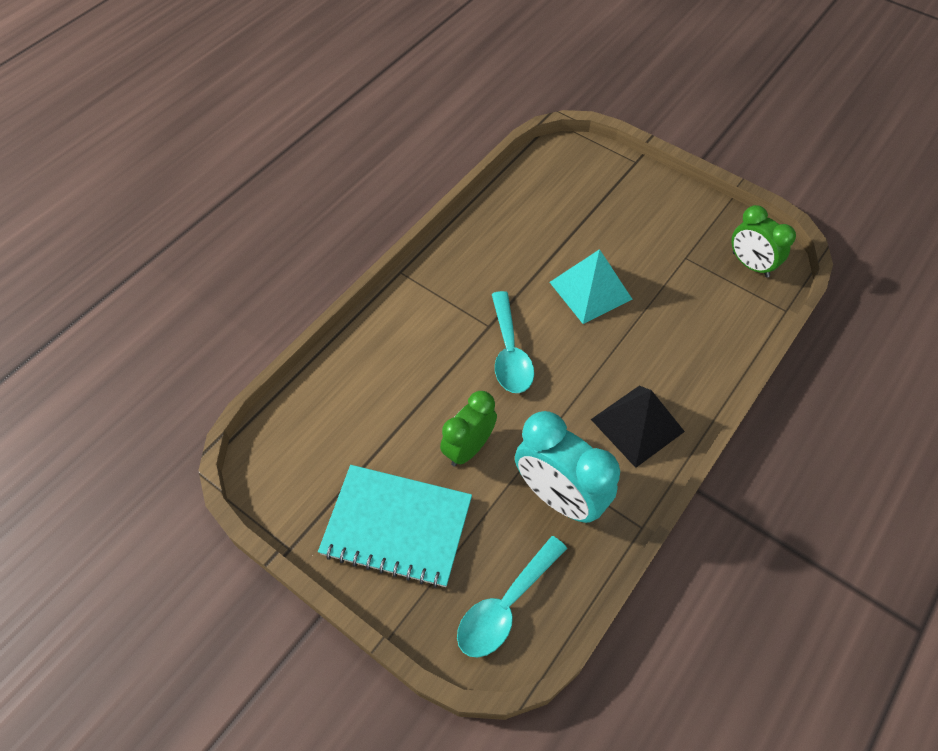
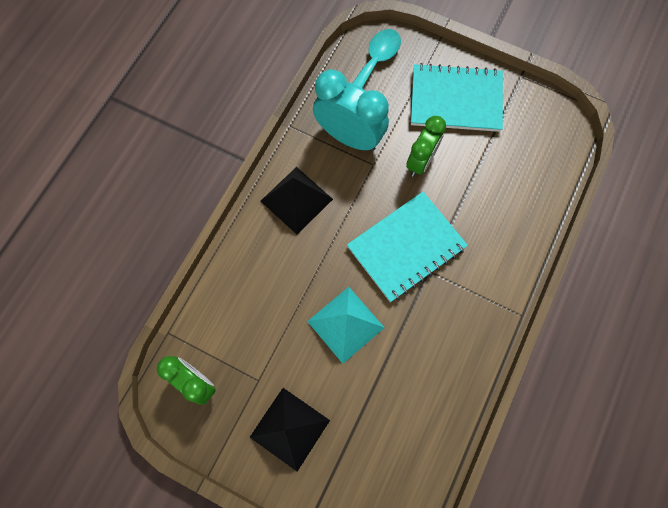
camera: 170 degrees right, 15 degrees up
turquoise spoon [492,291,534,393] -> turquoise notebook [347,192,468,302]
none -> black pyramid [250,388,330,472]

